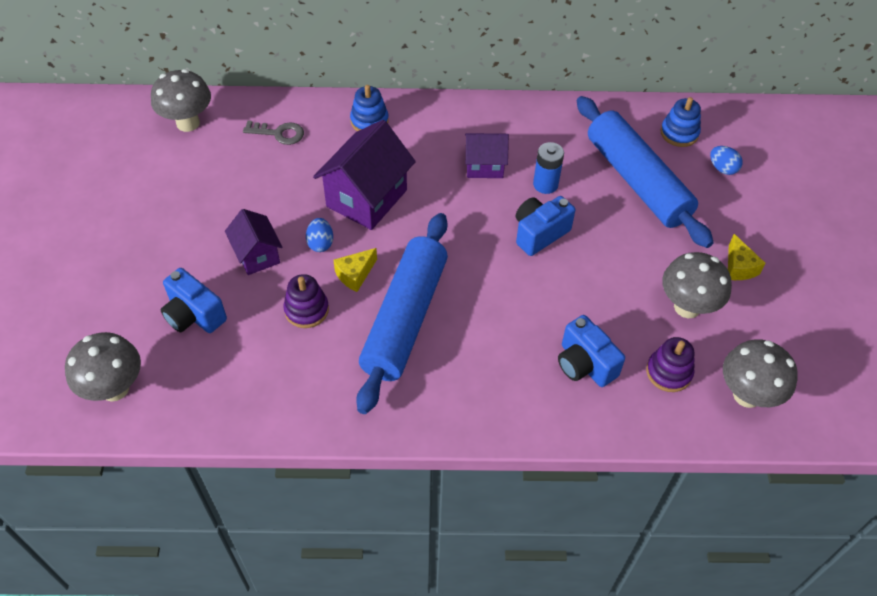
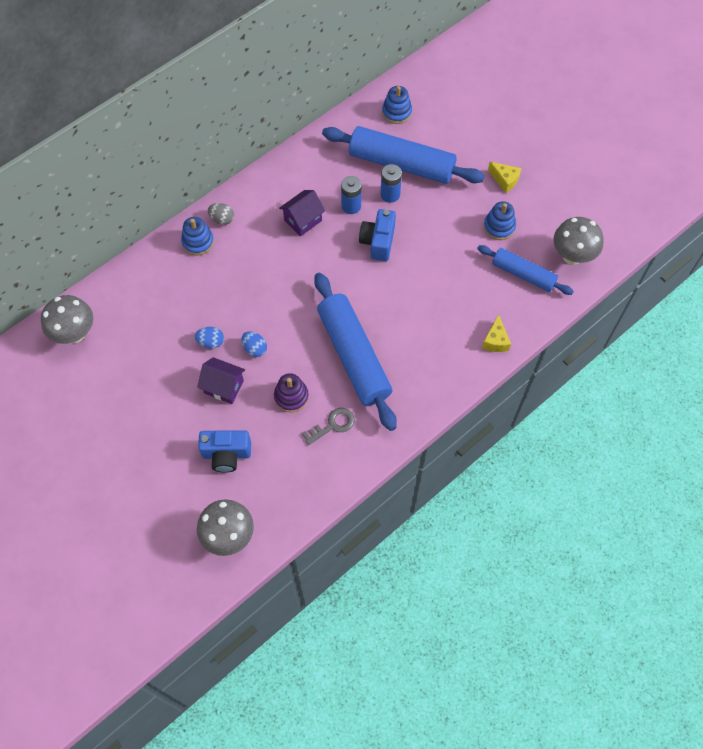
camera: 40 degrees left, 10 degrees up
grey key [243,120,304,145] -> grey key moved to [302,408,355,445]
purple house [313,120,416,230] -> none
yellow cheese [333,248,377,292] -> yellow cheese moved to [482,314,511,352]
blue camera [558,315,625,387] -> none
purple stacking toy [646,337,695,392] -> blue rolling pin [477,245,574,295]
grey mushroom [662,252,732,318] -> blue stacking toy [484,201,516,240]
blue egg [710,146,743,175] -> blue egg moved to [195,327,224,349]
none -> grey egg [208,203,234,225]
none -> blue battery [380,164,402,203]

